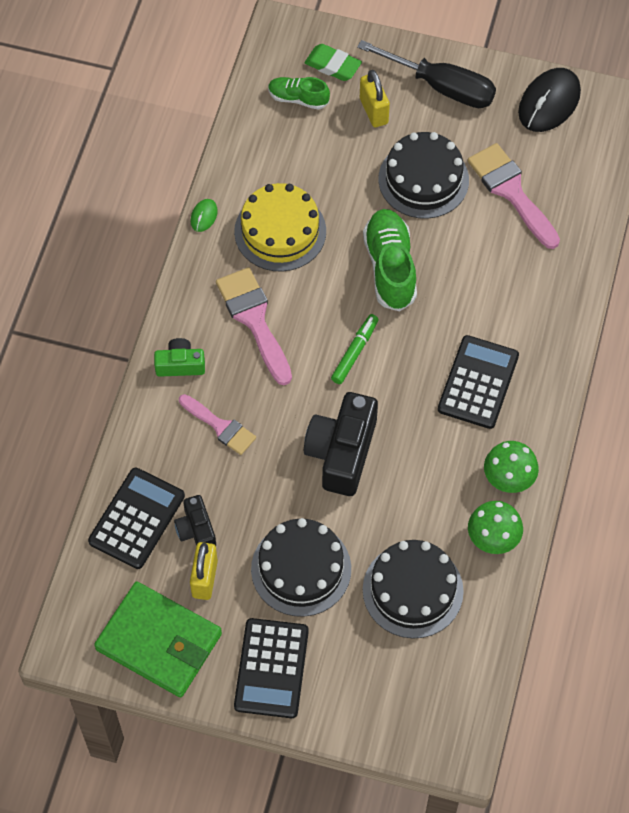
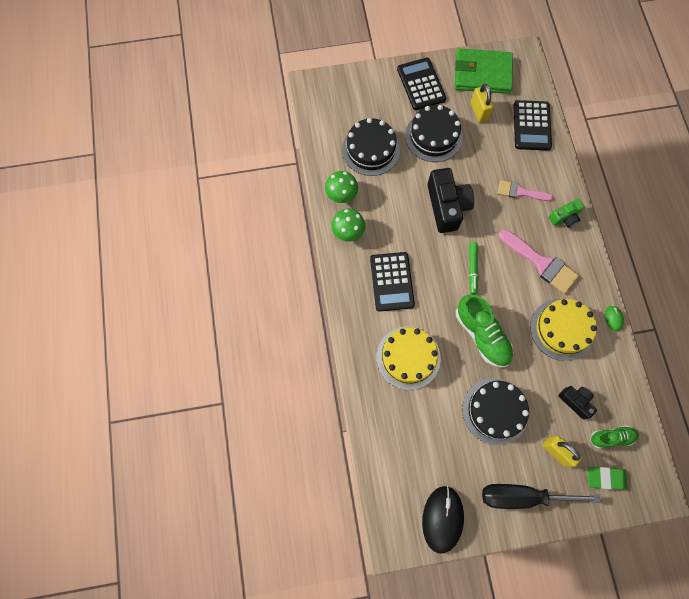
camera: 155 degrees right, 10 degrees up
black camera [174,495,216,546] -> black camera moved to [558,386,597,420]
pink brush [468,143,560,249] -> none
none -> yellow cake [376,326,441,390]

